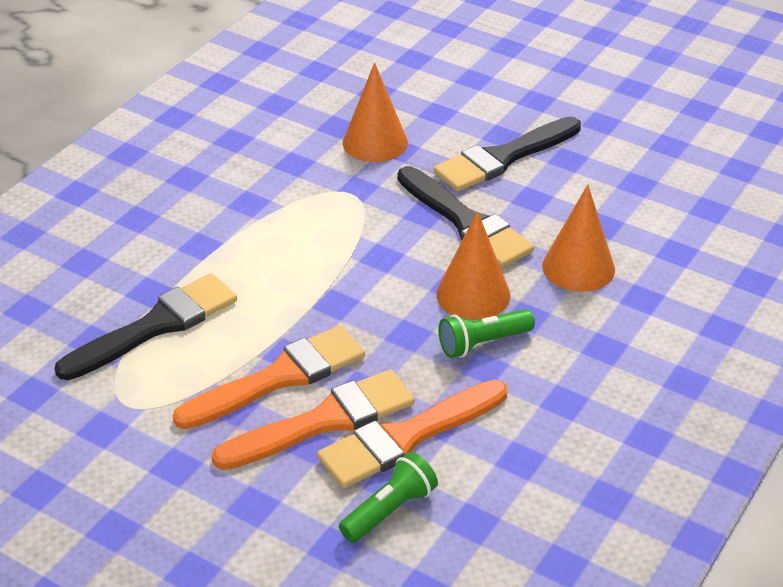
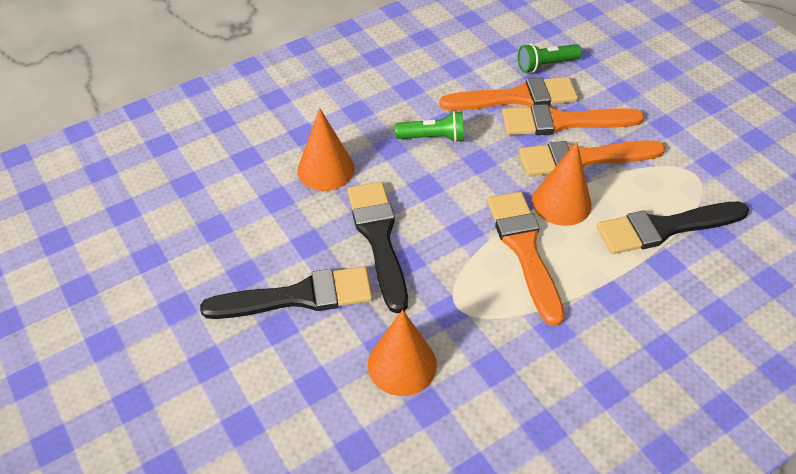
camera: 155 degrees left, 10 degrees up
orange cone [436,211,511,320] -> orange cone moved to [532,142,592,226]
none -> orange brush [487,192,565,326]

